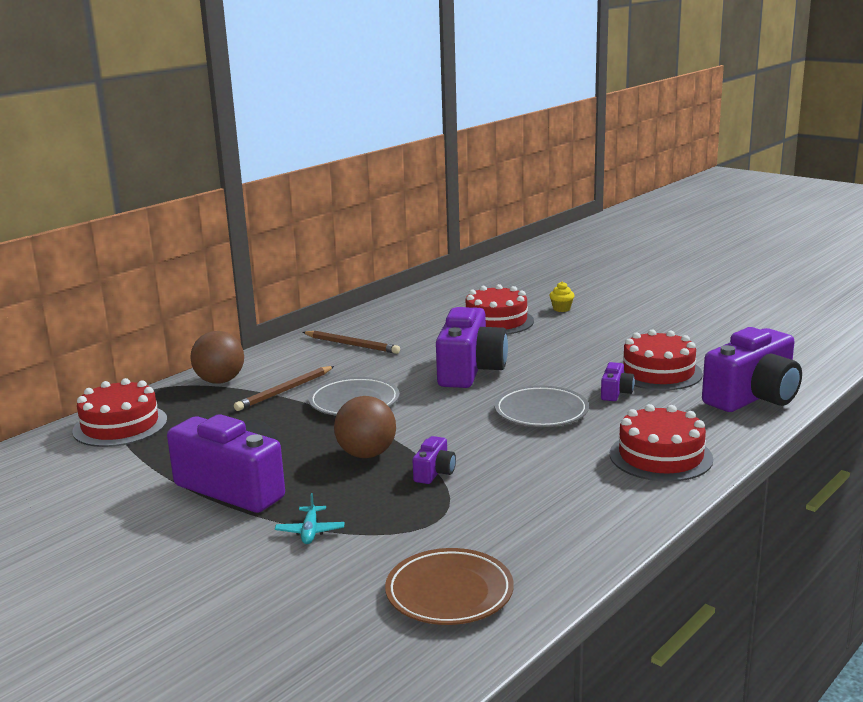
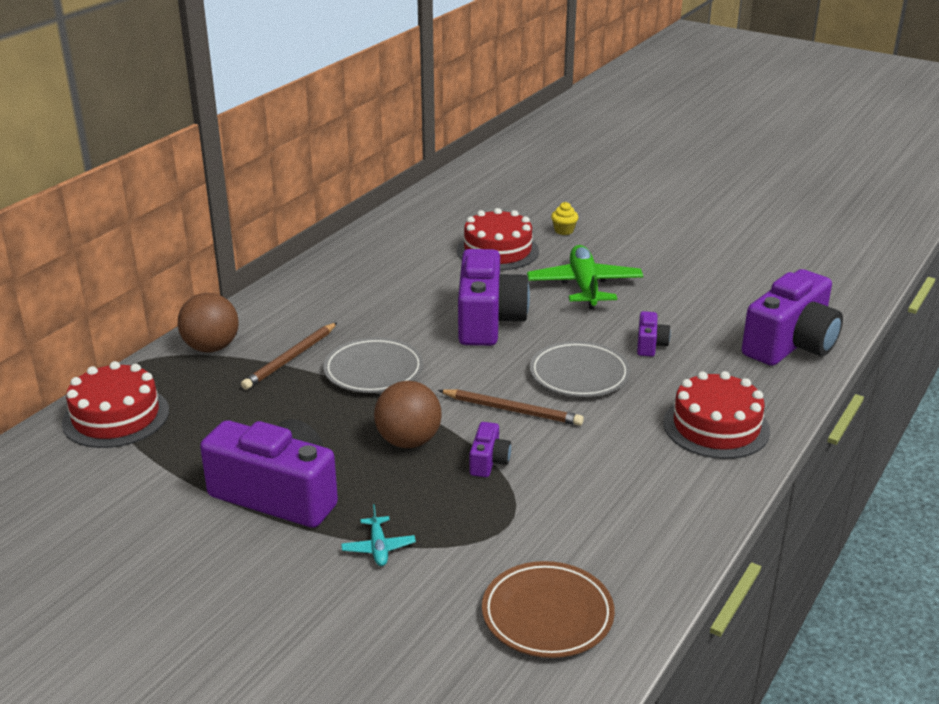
camera: 10 degrees left, 10 degrees up
brown pencil [303,331,400,354] -> brown pencil moved to [438,389,584,426]
red cake [620,329,703,390] -> none
none -> green plane [527,245,643,310]

